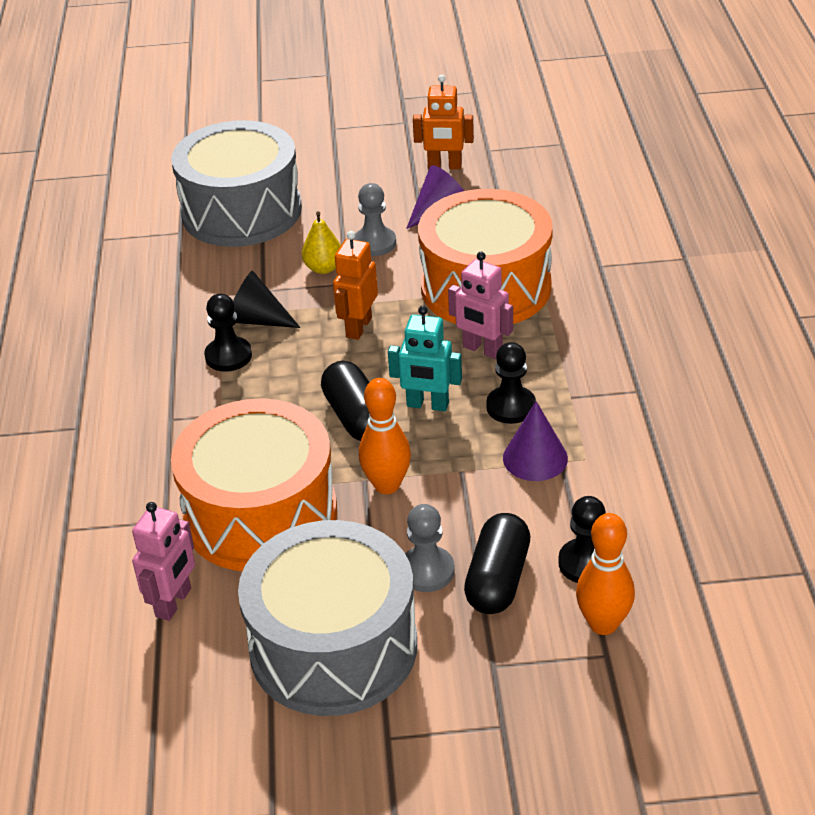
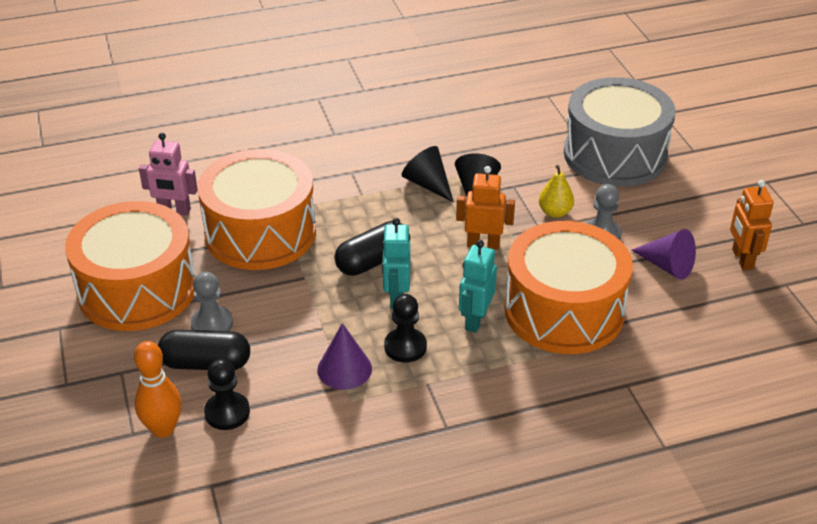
camera: 75 degrees right, 0 degrees up
black pawn [204,294,252,372] -> black cone [402,146,454,203]
grey drum [238,520,417,716] -> orange drum [65,201,196,331]
orange bowling pin [359,378,411,494] -> none
pink robot [448,252,513,359] -> turquoise robot [459,240,497,333]

